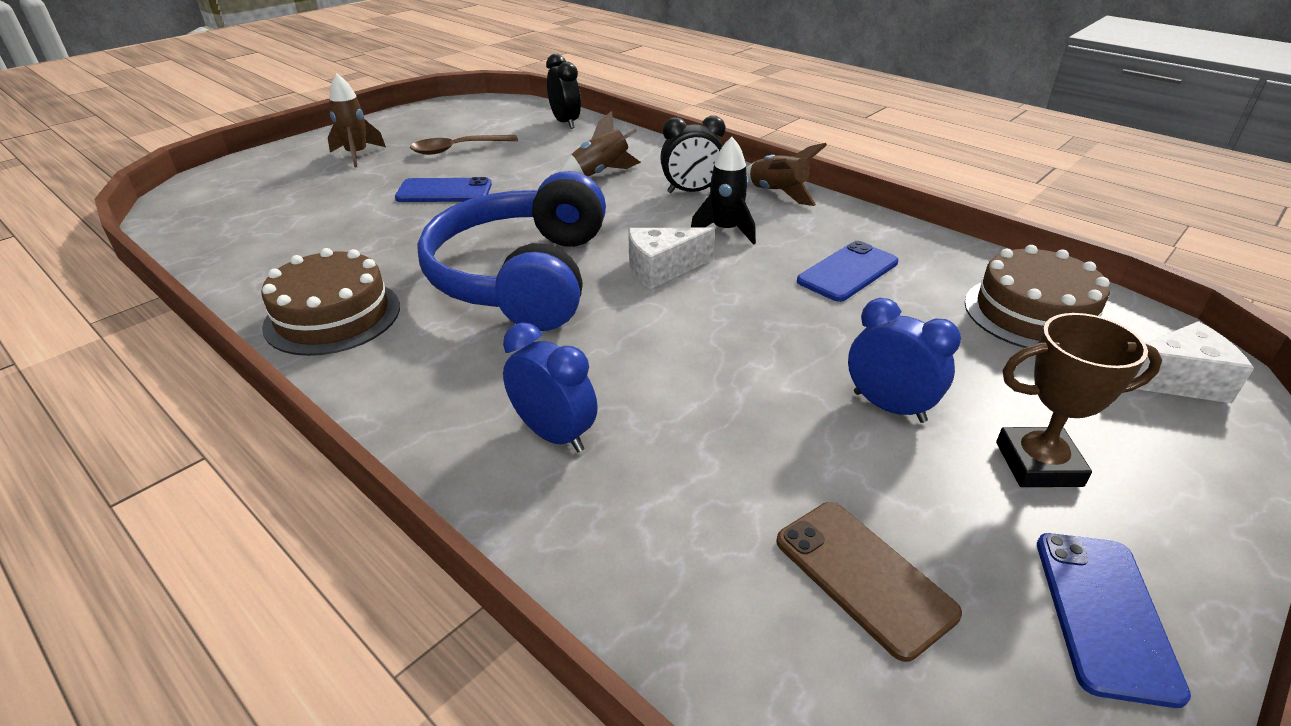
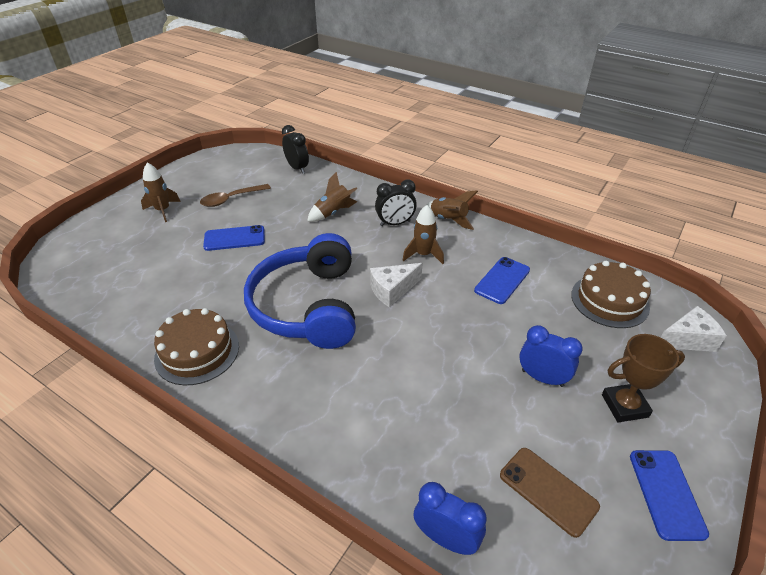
camera: 10 degrees left, 5 degrees up
blue clock [503,322,598,452] -> blue clock moved to [414,482,487,555]
black rocket [691,137,756,245] -> brown rocket [402,205,444,264]

